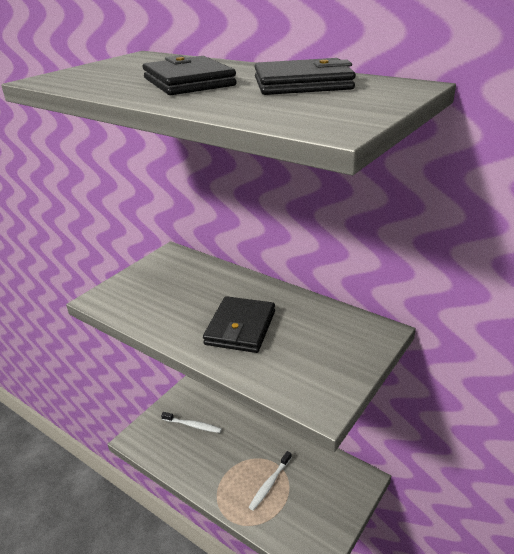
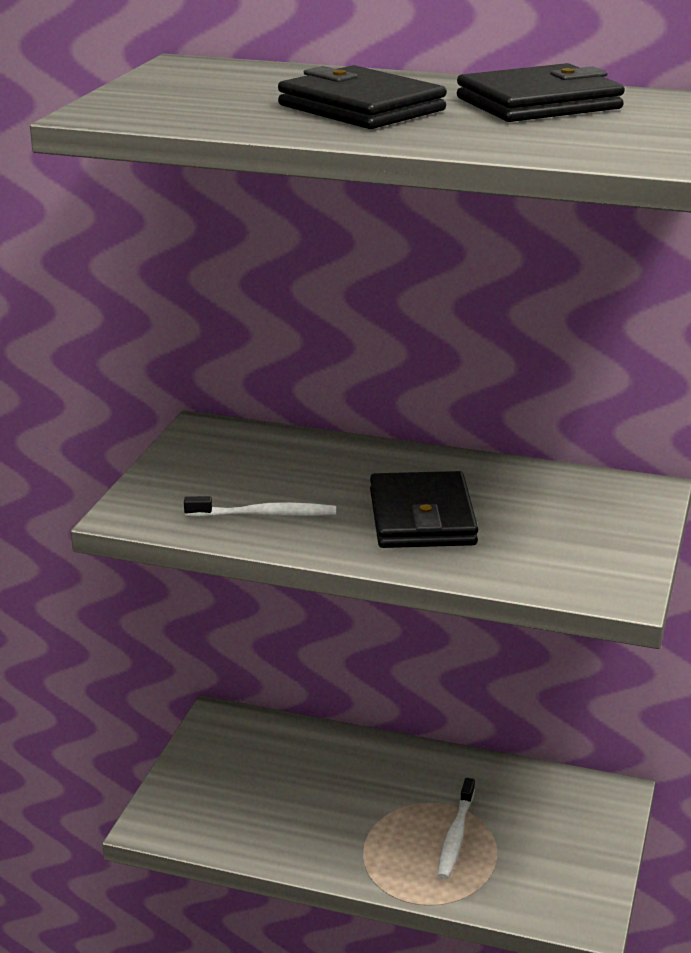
camera: 20 degrees left, 5 degrees down
white toothbrush [161,412,222,433] -> white toothbrush moved to [184,496,336,517]

